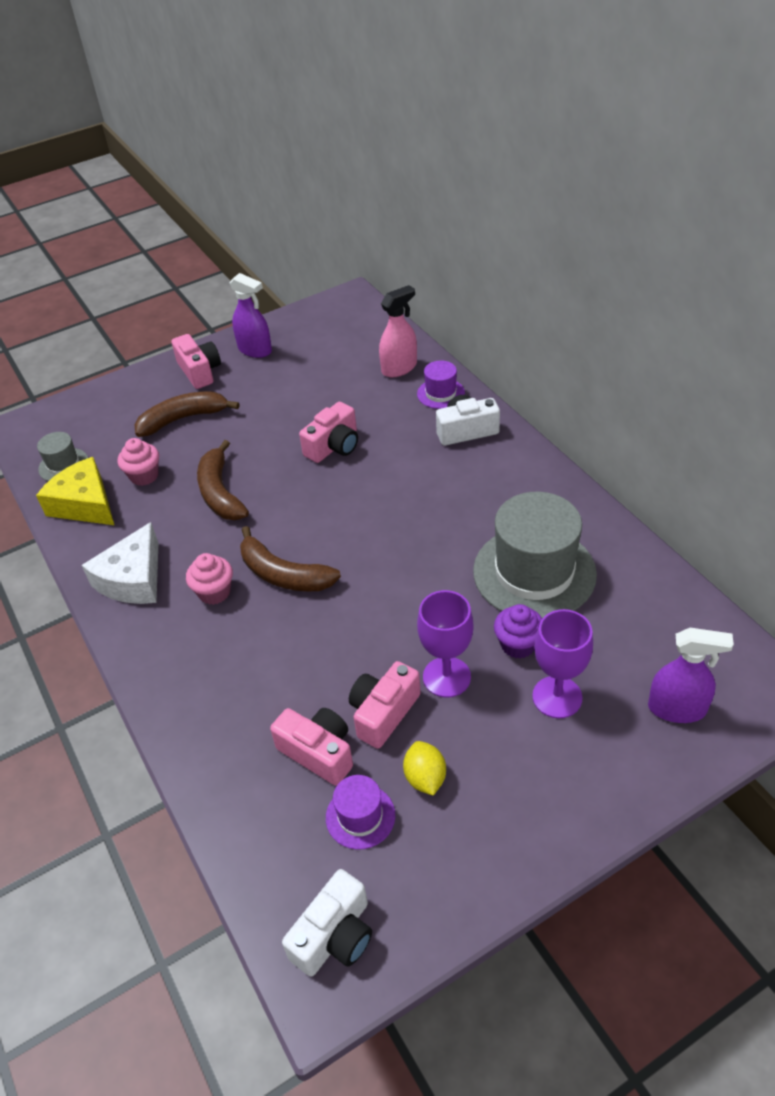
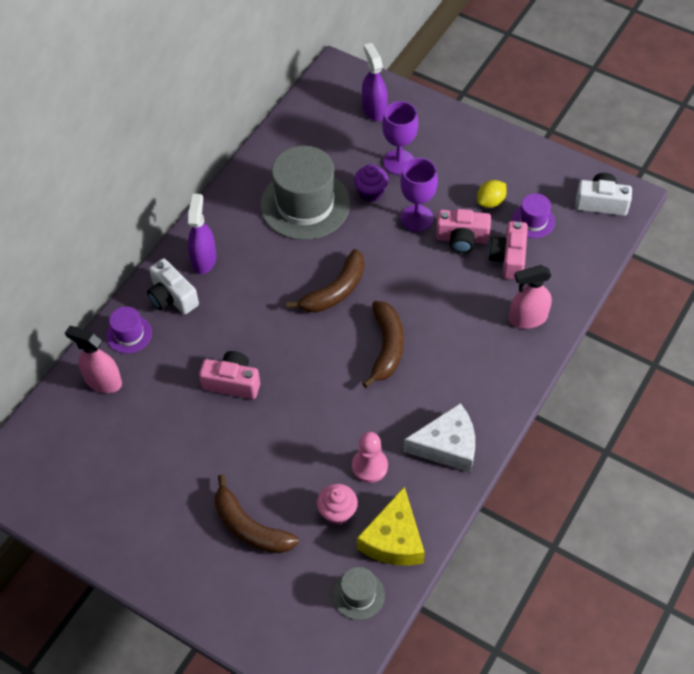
camera: 120 degrees left, 10 degrees up
pink camera [171,334,221,389] -> none
pink cupcake [186,553,233,605] -> none
brown banana [197,440,249,520] -> brown banana moved to [286,249,364,313]
purple spray bottle [229,273,272,358] -> purple spray bottle moved to [188,194,216,274]
none -> pink pawn [352,432,388,483]
none -> pink spray bottle [509,265,552,329]

